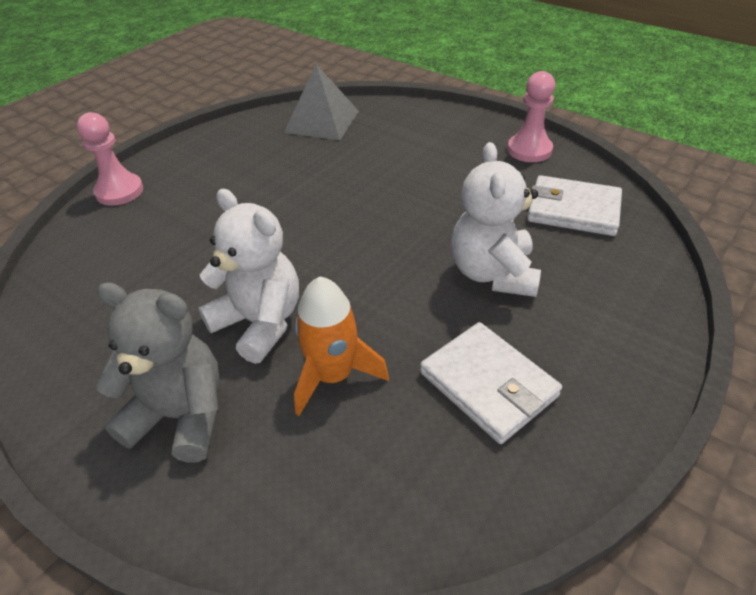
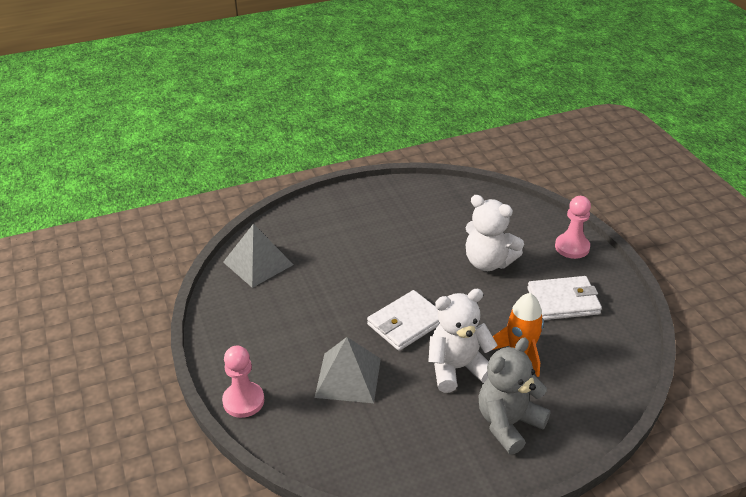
camera: 60 degrees left, 5 degrees down
pink pawn [507,71,555,162] -> pink pawn moved to [555,196,591,259]
white wallet [527,175,622,236] -> white wallet moved to [367,290,440,351]
none -> grey pyramid [315,337,381,403]

